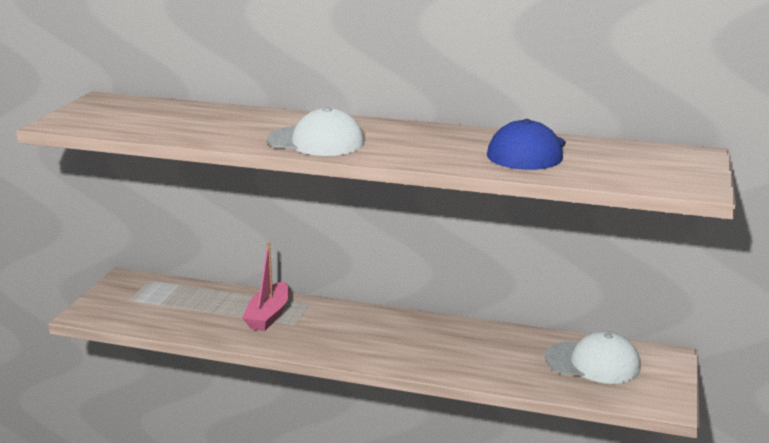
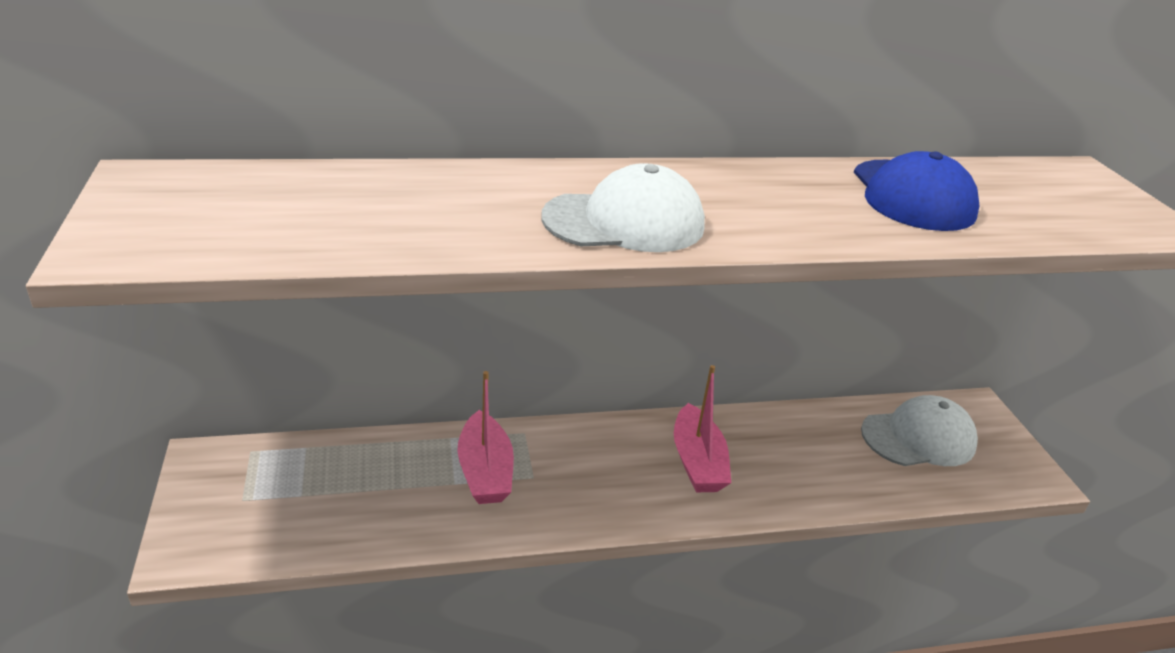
camera: 30 degrees left, 10 degrees up
none -> pink boat [674,365,731,492]

